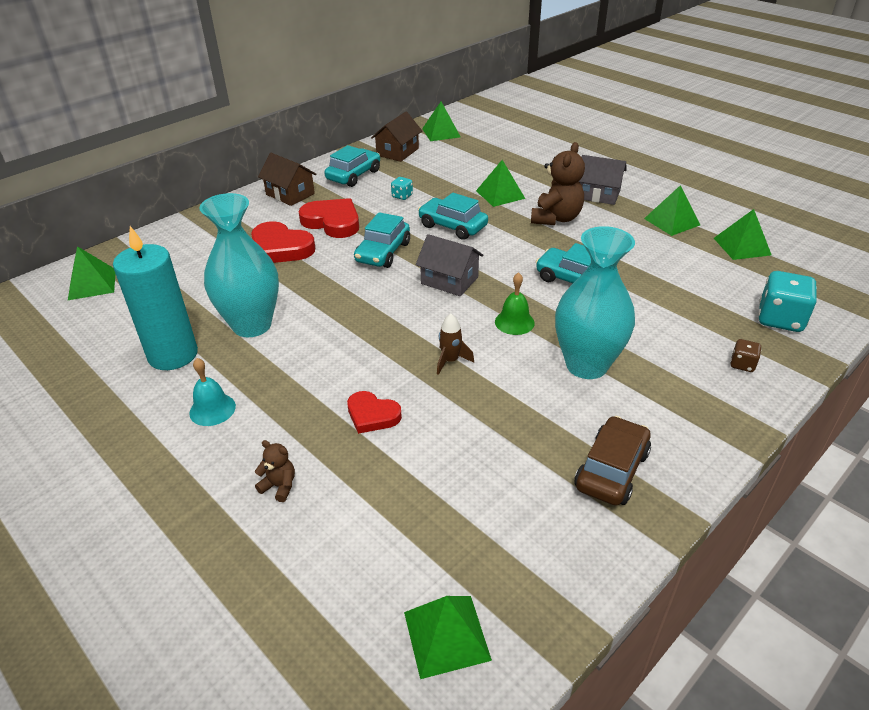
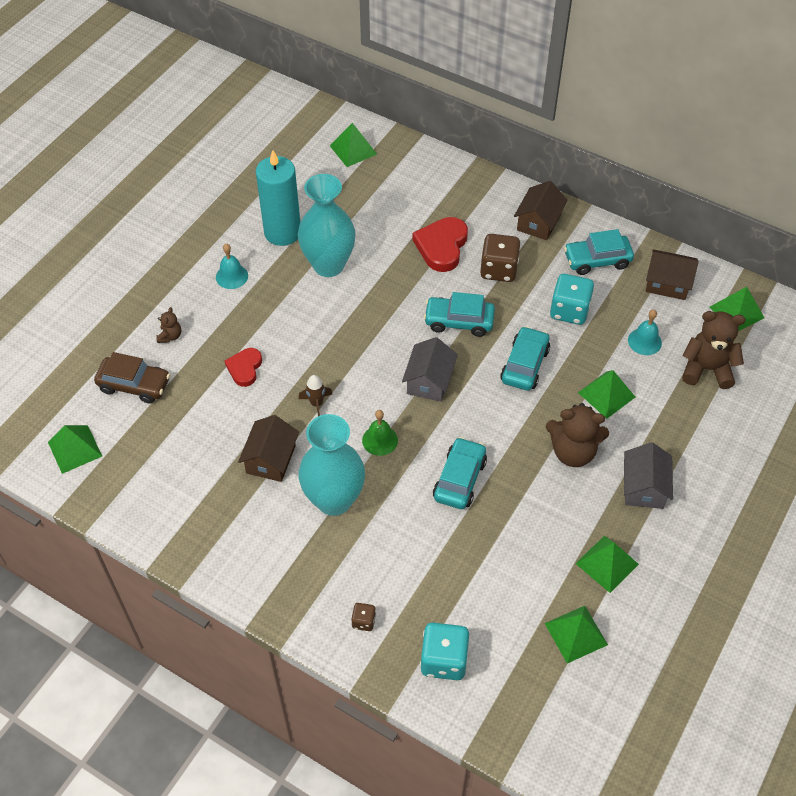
camera: 75 degrees right, 15 degrees up
red heart [299,198,359,238] -> brown dice [480,234,520,282]
turquoise car [324,145,380,187] -> turquoise car turned 150 degrees clockwise [564,229,634,275]
turquoise dice [391,177,413,200] -> turquoise dice [550,274,594,325], size x2.00
brown car [574,416,651,506] -> brown car moved to [94,352,170,404]
none -> brown house [238,415,299,482]
none -> turquoise bell [628,310,662,355]
none -> brown teddy bear [682,311,745,389]

